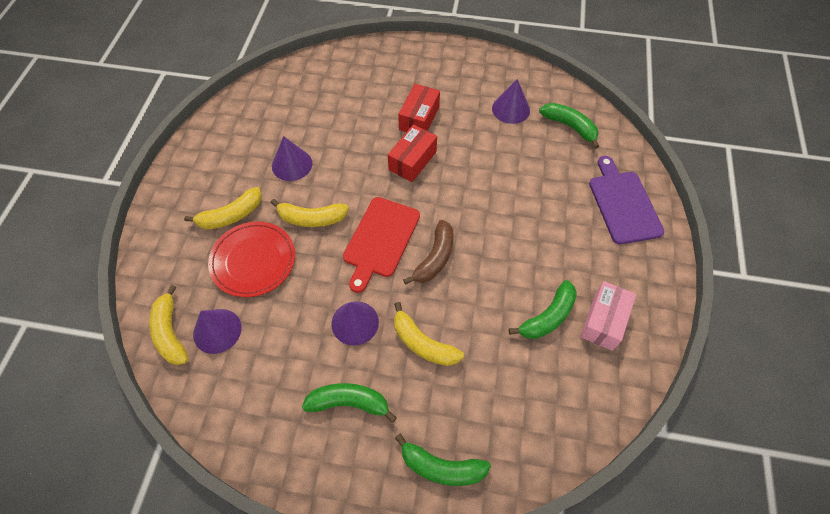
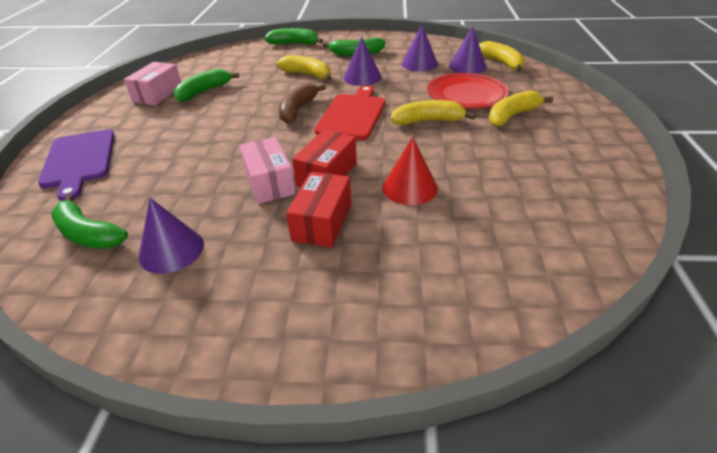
camera: 175 degrees right, 20 degrees down
purple cone [272,136,312,181] -> purple cone moved to [401,25,438,71]
none -> pink box [239,137,296,204]
none -> red cone [382,137,438,205]

